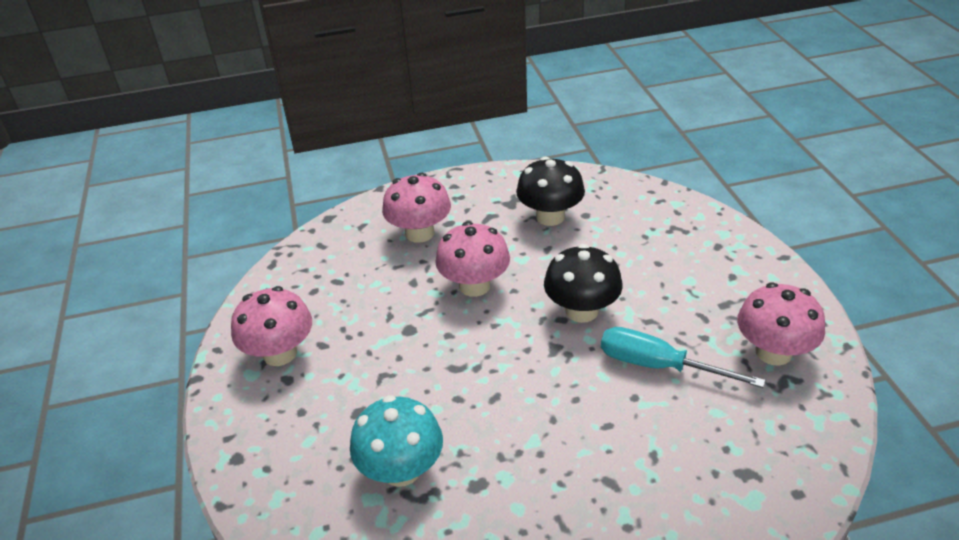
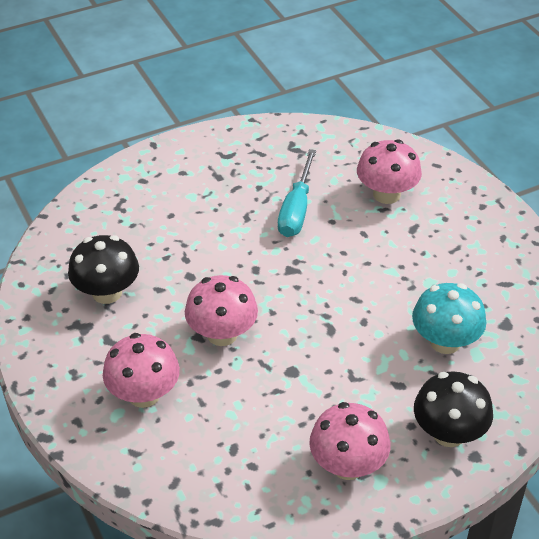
camera: 105 degrees left, 5 degrees up
black mushroom [544,244,623,323] -> black mushroom moved to [414,371,493,447]
pink mushroom [737,282,825,366] -> pink mushroom moved to [357,139,422,204]

